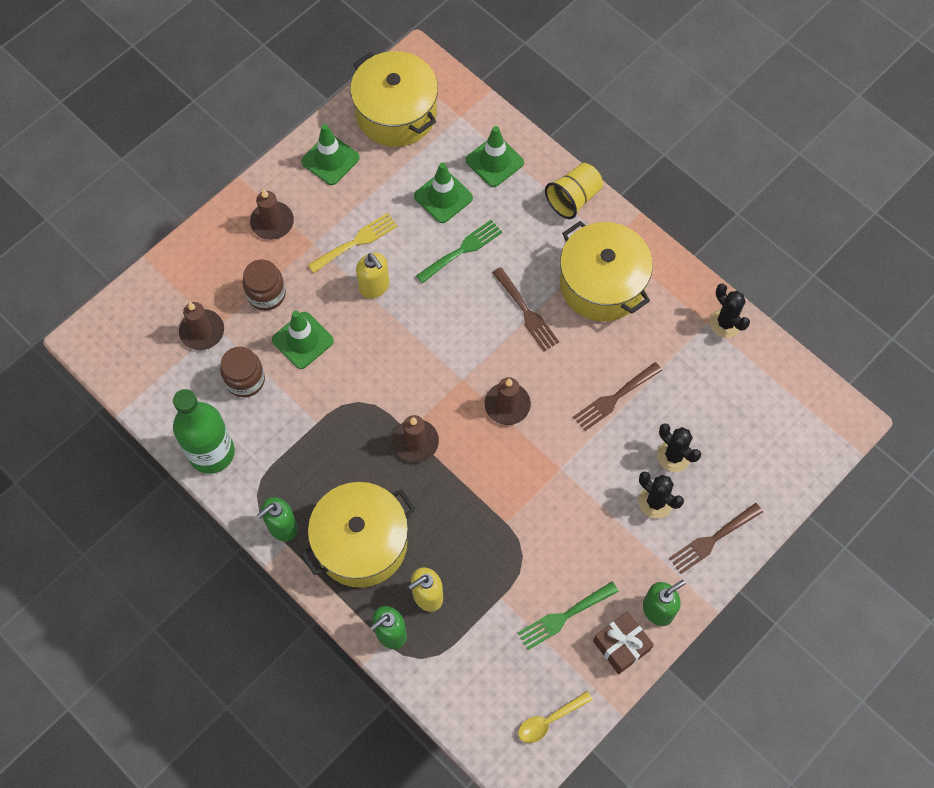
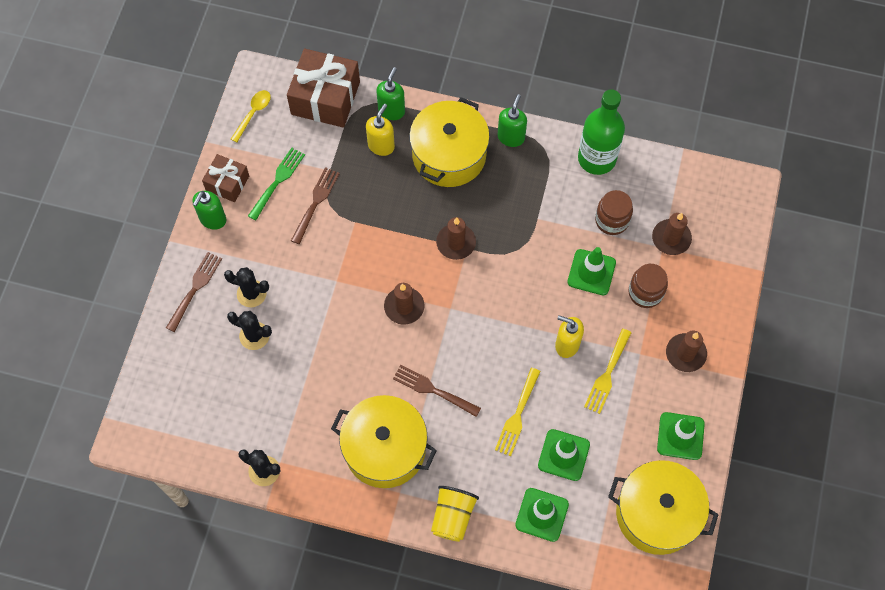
camera: 150 degrees right, 0 degrees up
green fork [416,220,502,283] -> yellow fork [495,368,541,456]
brown fork [573,362,662,431] -> brown fork moved to [291,167,340,244]
none -> brown gift [287,49,360,128]

